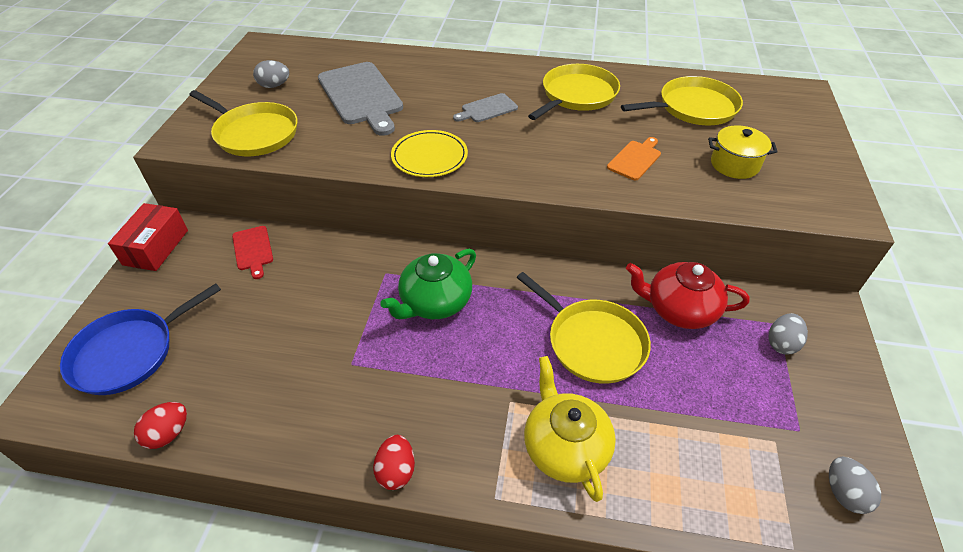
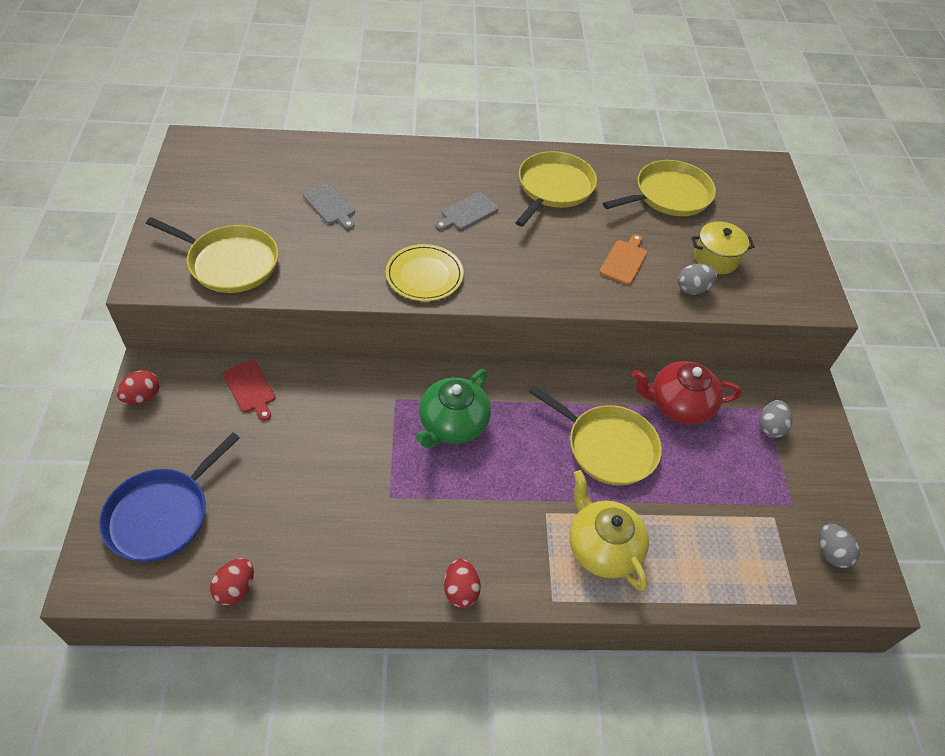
camera: 15 degrees left, 5 degrees up
red box [108,203,188,271] -> red egg [117,370,160,404]
grey egg [253,60,289,88] -> grey egg moved to [678,264,717,295]
grey cutting board [318,62,403,136] -> grey cutting board [303,183,355,229], size x0.50

